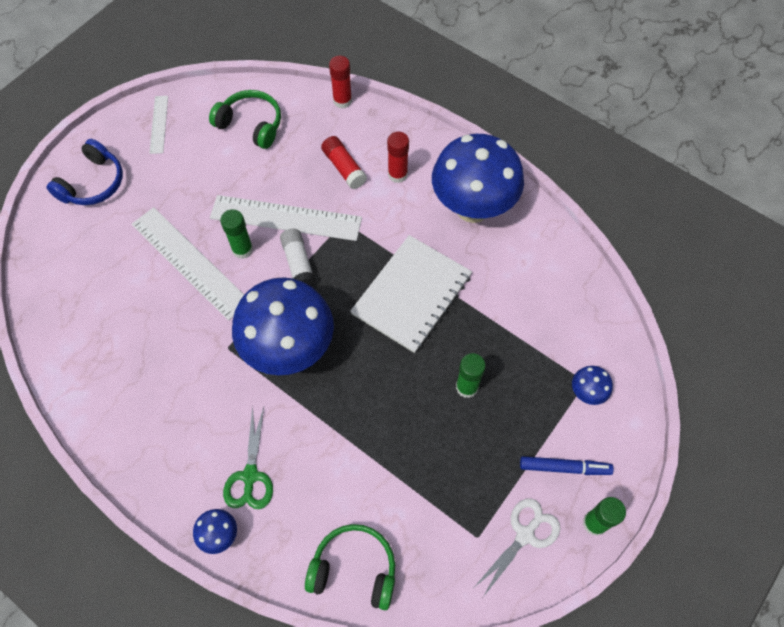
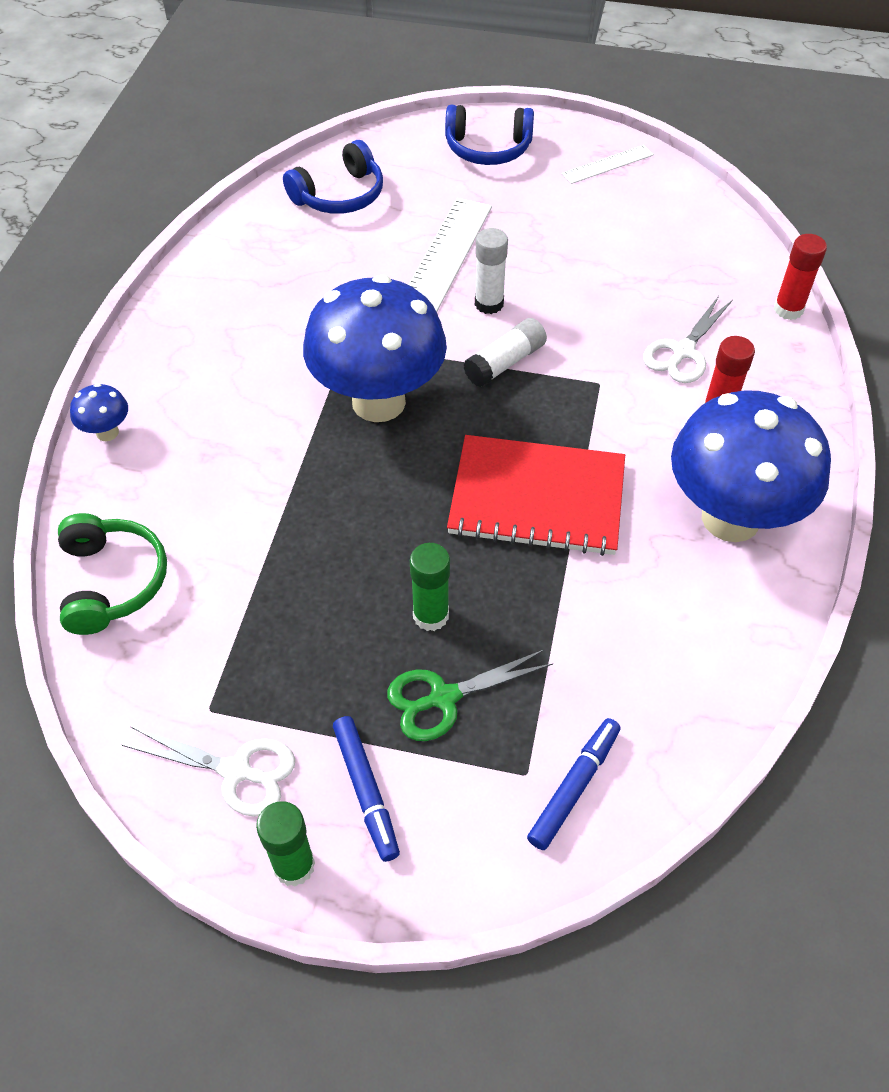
camera: 65 degrees right, 10 degrees down
green headphones [209,90,281,149] -> none
white ruler [210,195,362,241] -> none
green glue stick [220,209,253,259] -> white glue stick [475,228,508,314]
green scissors [223,406,273,509] -> green scissors moved to [387,649,553,741]
red glue stick [321,136,367,189] -> white scissors [643,296,733,383]
white notebook [350,235,472,353] -> red notebook [447,435,625,556]
blue mushroom [572,366,613,405] -> none
none -> blue headphones [283,140,383,214]
none -> blue marker [527,718,621,850]

